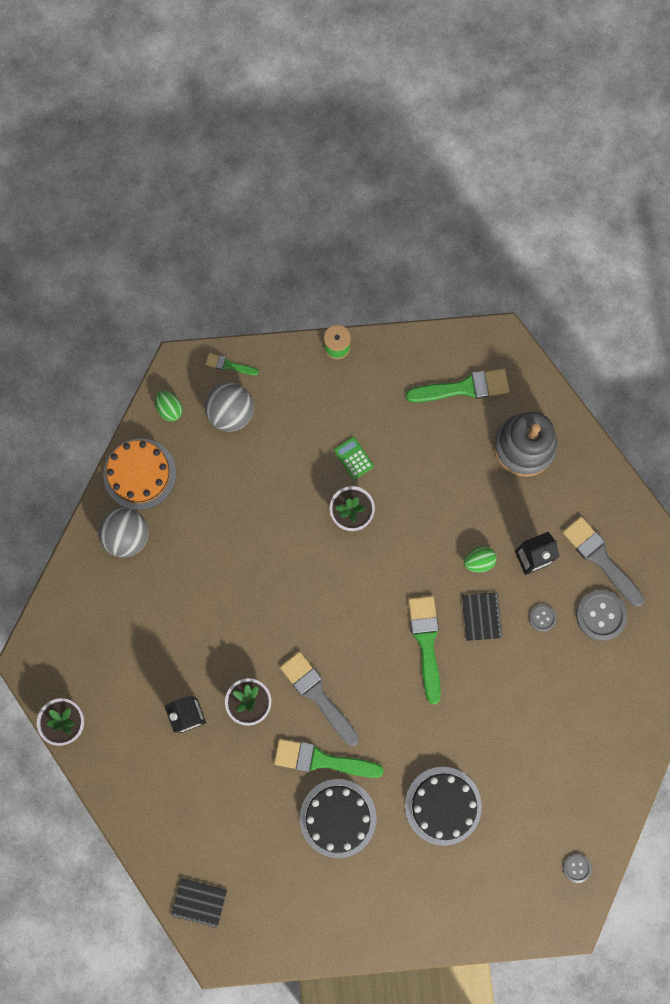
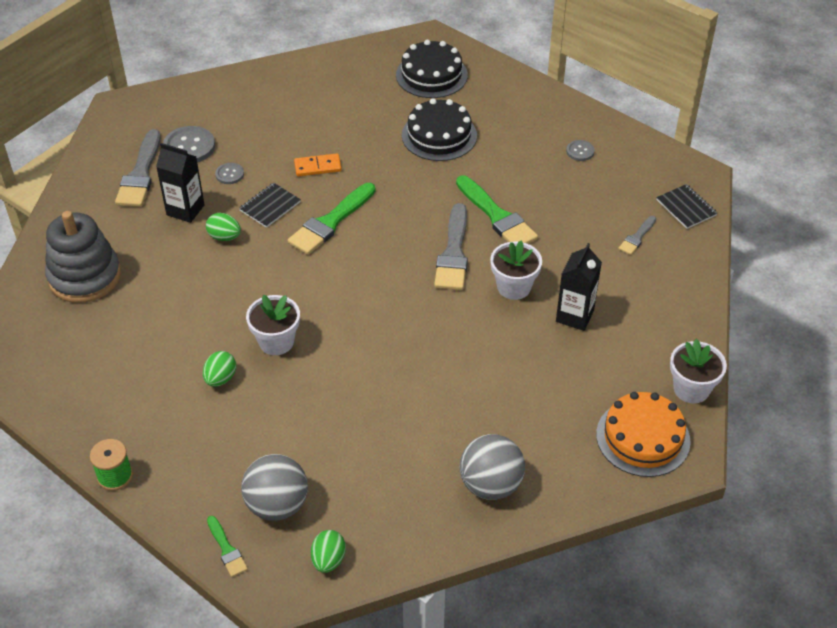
camera: 135 degrees left, 30 degrees down
orange cake [103,439,176,510] -> orange cake moved to [596,392,691,477]
black cake [300,779,377,858] -> black cake moved to [396,40,468,98]
green calculator [334,437,374,480] -> green egg [203,351,236,387]
green brush [406,369,509,402] -> none
grey button [563,853,592,883] -> grey button moved to [566,140,595,161]
none -> orange domino [294,153,342,176]
none -> grey brush [618,216,656,255]

